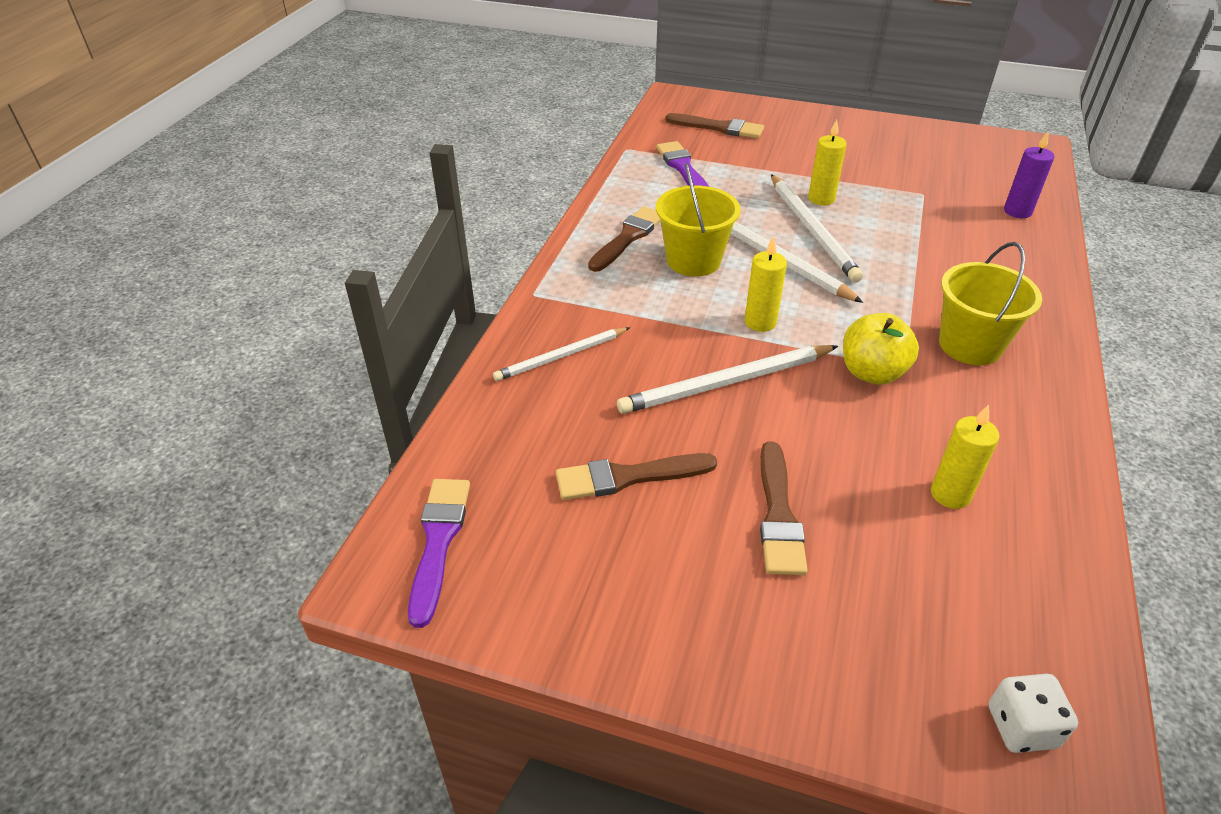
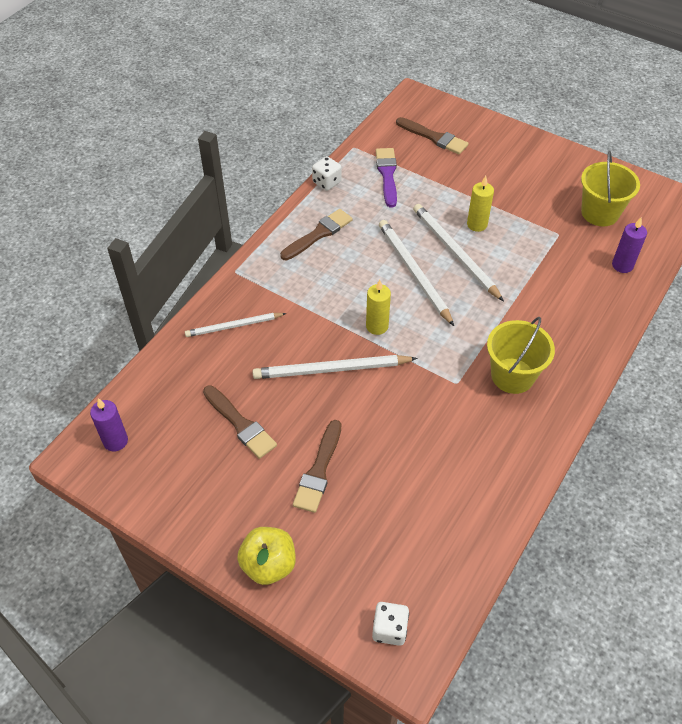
camera: 15 degrees right, 10 degrees up
purple brush [408,479,470,628] -> purple candle [90,398,128,451]
brown brush [556,453,717,500] -> brown brush turned 135 degrees counterclockwise [203,385,277,459]
yellow bucket [656,163,741,277] -> yellow bucket moved to [581,151,640,226]
white pencil [771,174,863,282] -> white pencil turned 150 degrees clockwise [413,204,504,302]
yellow apple [843,313,919,385] -> yellow apple moved to [237,527,296,585]
yellow candle [931,405,999,509] -> none
none -> white dice [312,156,342,191]

